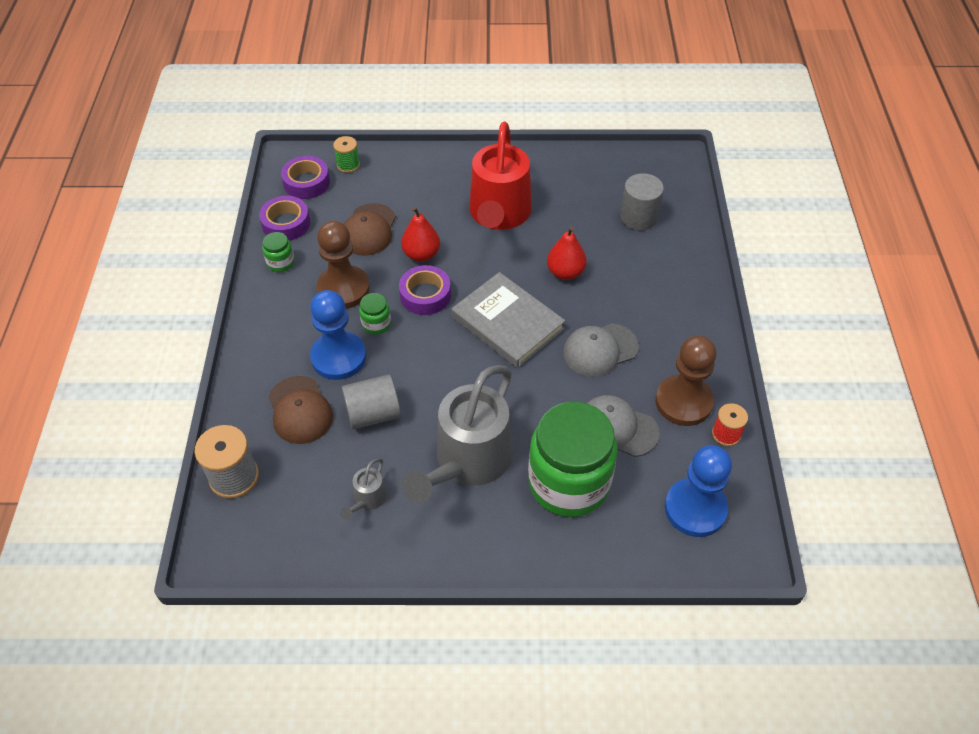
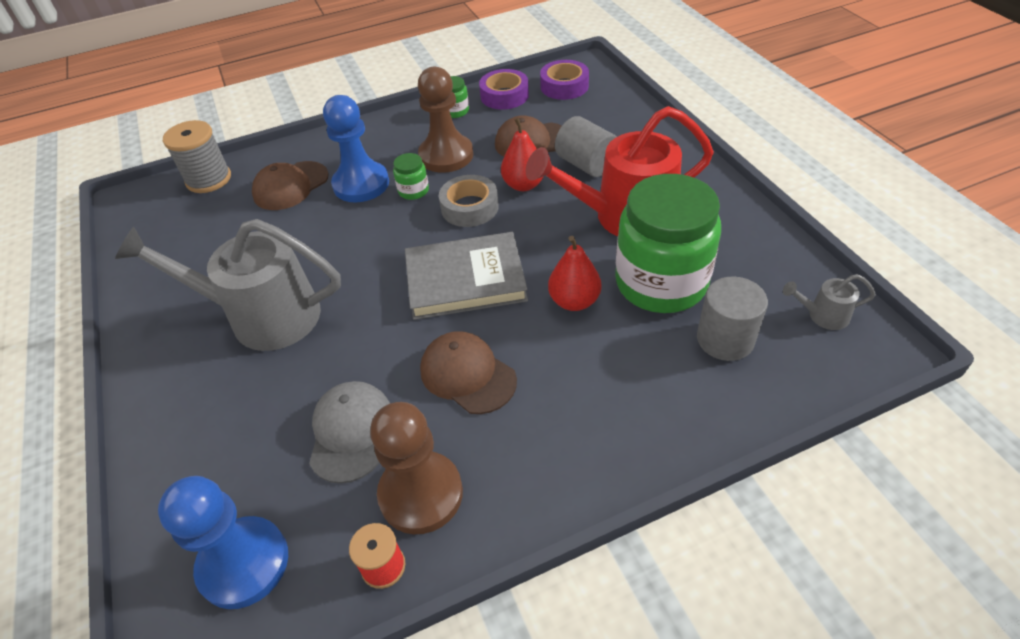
camera: 70 degrees right, 5 degrees down
green spool [333,136,360,173] -> none
grey watering can [340,458,387,520] -> grey watering can moved to [783,274,876,330]
grey cylinder [342,375,401,429] -> grey cylinder moved to [555,116,617,177]
purple tape [399,265,451,315] -> grey tape [439,175,499,227]
grey book [452,272,565,368] -> grey book turned 60 degrees clockwise [405,232,528,320]
green jar [528,402,618,517] -> green jar moved to [615,174,721,313]
grey cap [563,323,639,377] -> brown cap [420,331,517,414]

